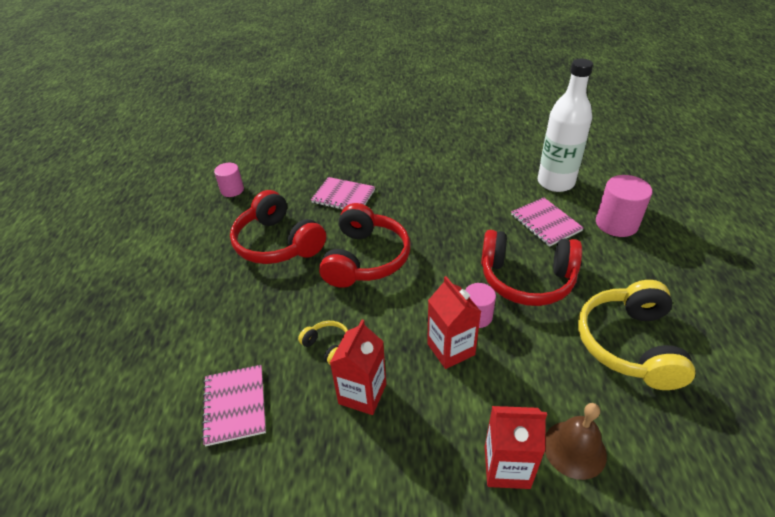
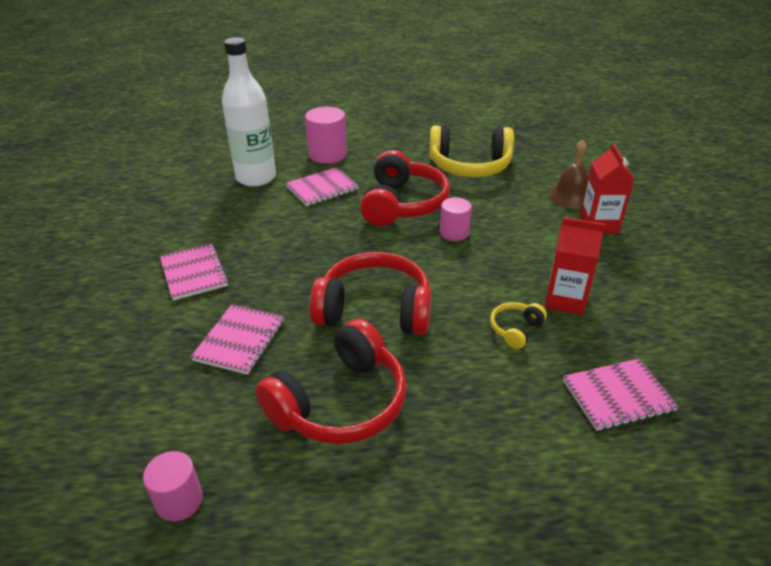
camera: 95 degrees left, 5 degrees down
red carton [427,276,481,369] -> none
none -> pink notebook [160,243,229,301]

